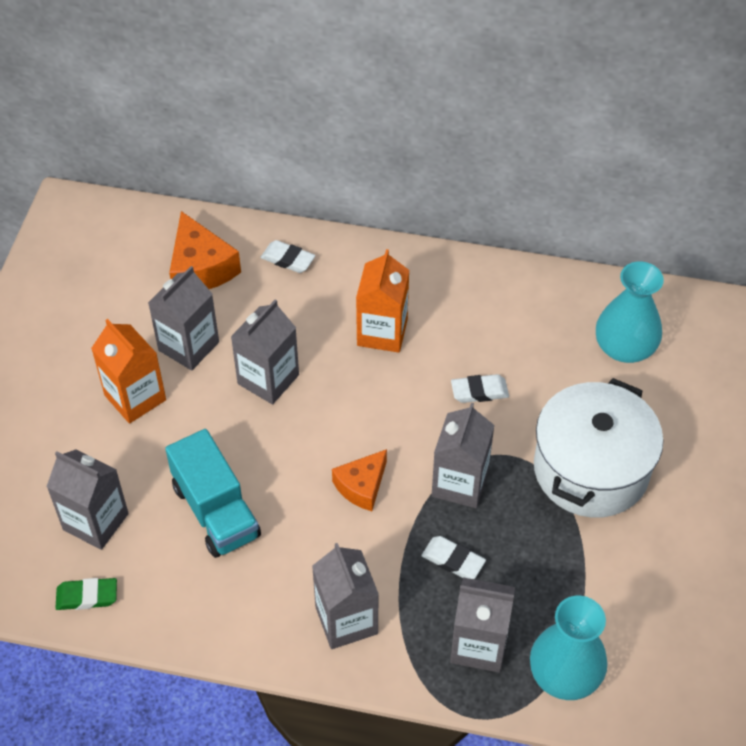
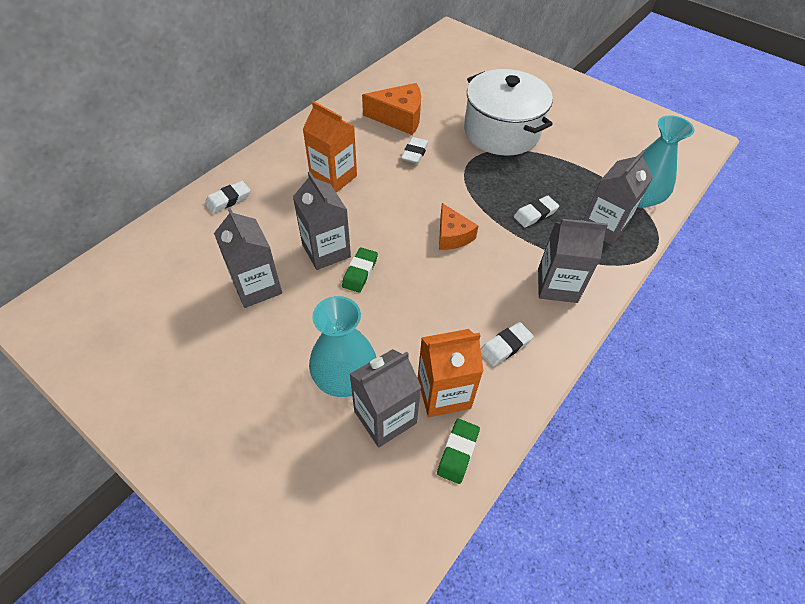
camera: 65 degrees left, 0 degrees up
orange carton [91,319,166,424] -> orange carton moved to [418,329,484,417]
turquoise truck [165,429,261,558] -> none
orange cheese [169,211,241,289] -> orange cheese moved to [362,83,421,135]
grey carton [432,403,494,508] -> none
turquoise vase [596,261,664,363] -> turquoise vase moved to [309,296,376,397]
none -> green eraser [342,247,378,293]
none -> white eraser [481,322,534,366]

